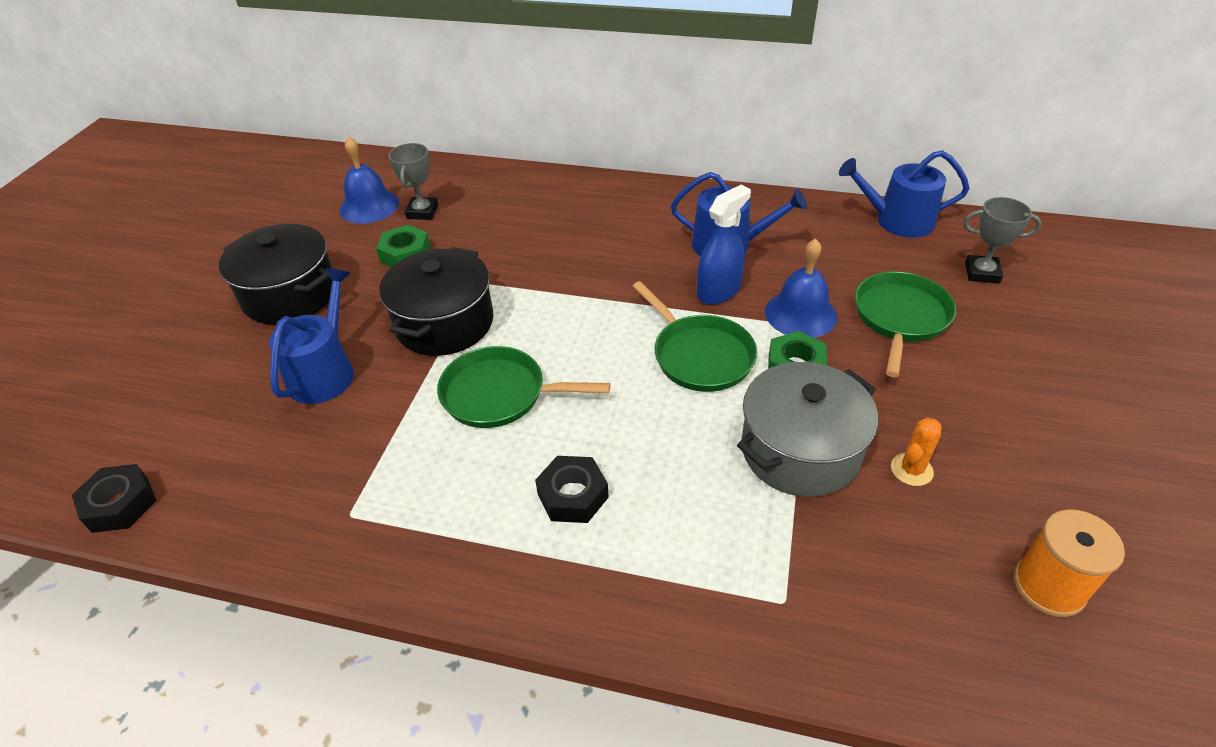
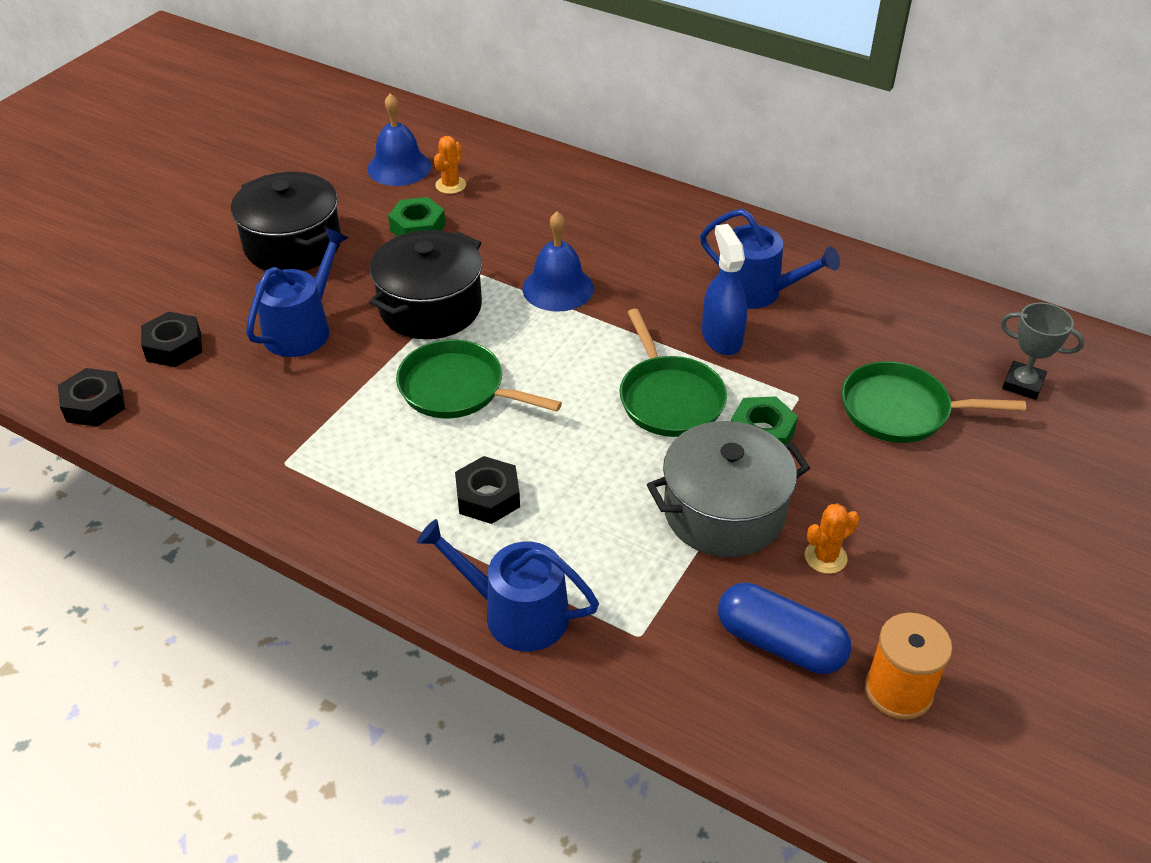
camera: 15 degrees right, 0 degrees up
grey trophy [388,143,438,220] -> orange cactus [434,136,466,194]
blue spray bottle [697,185,751,305] -> blue spray bottle turned 75 degrees counterclockwise [702,224,747,355]
blue bell [765,238,837,338] -> blue bell moved to [522,212,594,312]
blue watering can [839,150,970,238] -> blue watering can moved to [417,519,599,652]
green pan [855,272,956,377] -> green pan turned 120 degrees counterclockwise [842,361,1026,443]
none -> black nut [141,312,202,367]
none -> blue capsule [718,583,851,674]

